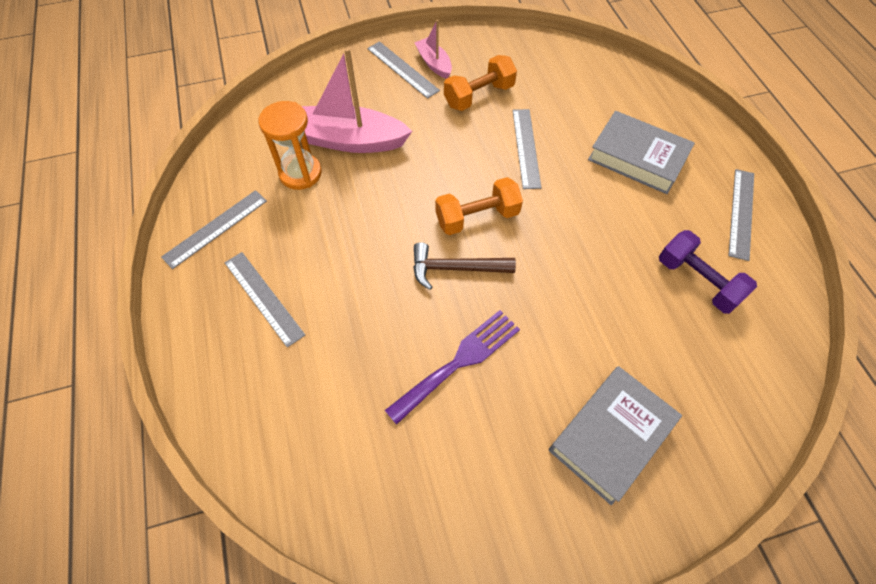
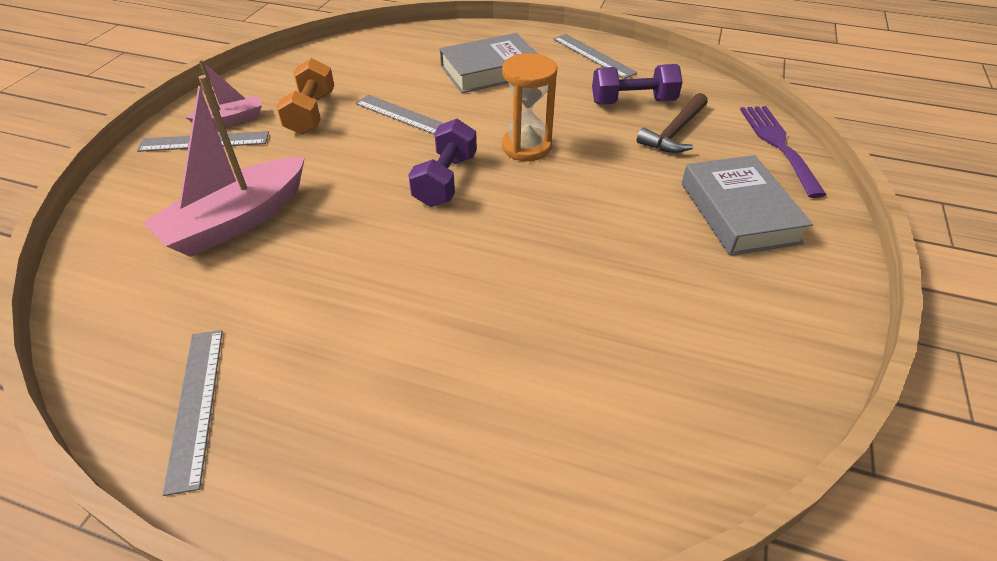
camera: 55 degrees left, 15 degrees down
grey ruler [225,252,305,348] -> none
orange hourglass [258,101,322,190] -> orange hourglass moved to [502,53,557,161]
purple fork [385,310,520,425] -> purple fork moved to [740,106,827,198]
brown hammer [413,243,516,290] -> brown hammer moved to [637,93,708,153]
pink boat [414,20,452,79] -> pink boat turned 150 degrees clockwise [186,60,262,127]
orange dumbbell [435,177,523,235] -> purple dumbbell [409,119,477,207]

